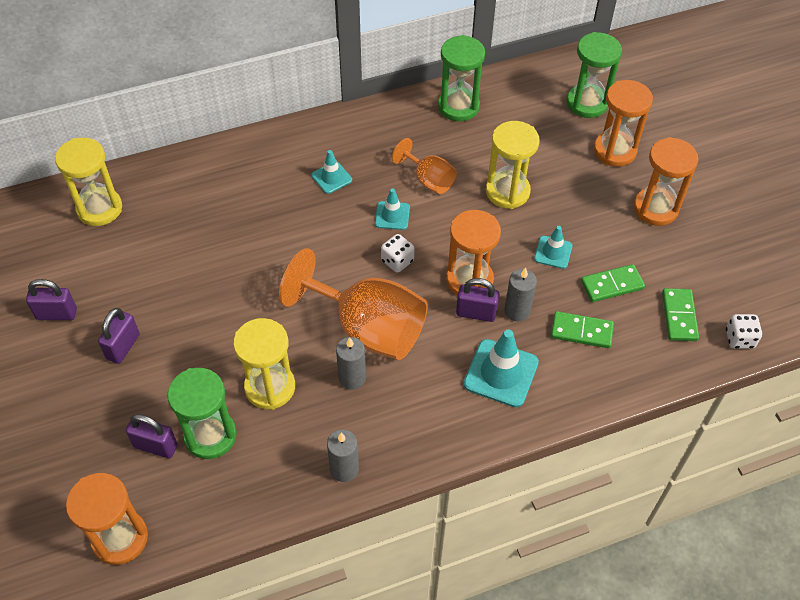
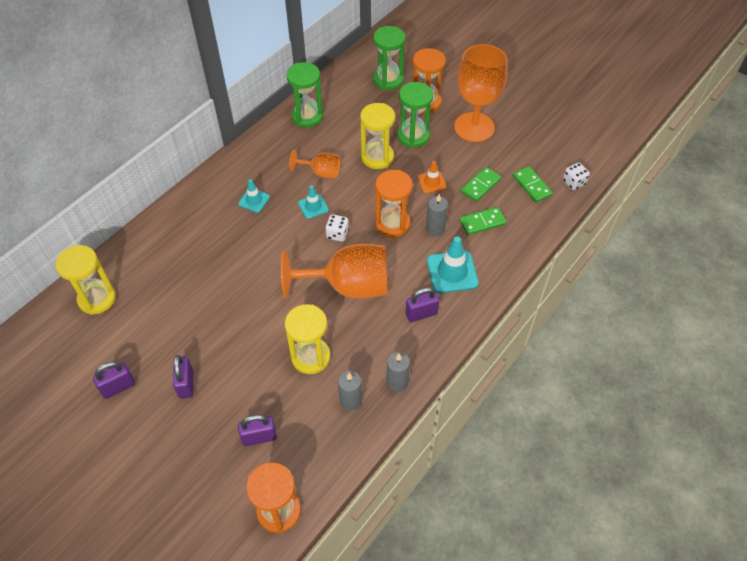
camera: 30 degrees left, 0 degrees up
green hourglass [167,368,237,459] -> green hourglass moved to [398,82,433,148]
grey candle [336,337,366,390] -> grey candle moved to [338,371,362,411]
purple padlock [456,278,499,322] -> purple padlock moved to [406,287,439,322]
turquoise traffic cone [534,226,573,269] -> orange traffic cone [418,161,447,193]
orange hourglass [634,137,698,226] -> orange goblet [454,44,508,142]

